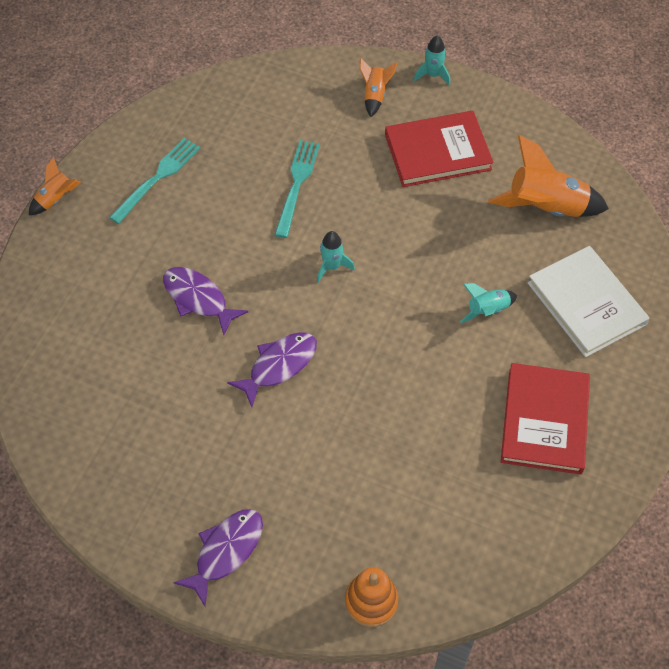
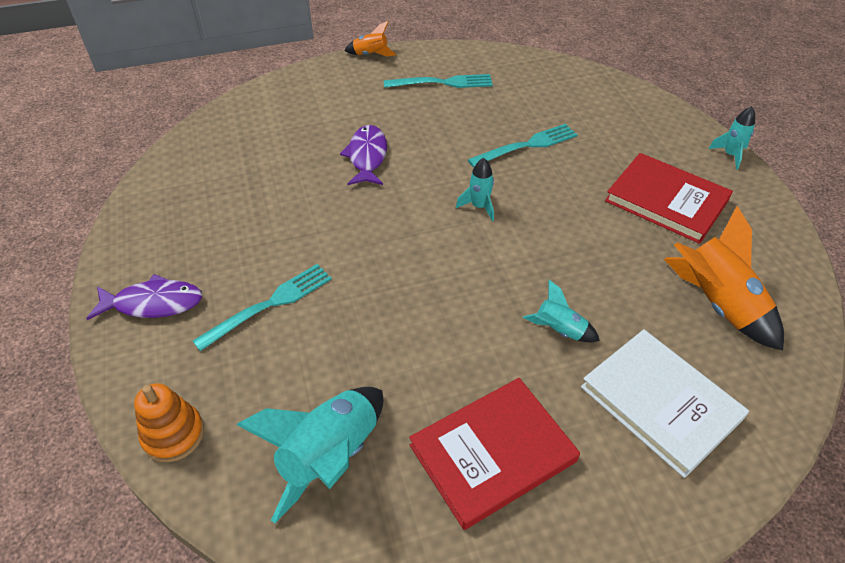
camera: 50 degrees right, 10 degrees down
purple fish [227,332,317,407] -> none
orange rocket [360,58,397,117] -> none
white book [528,246,650,357] -> white book turned 60 degrees counterclockwise [581,329,749,478]
none -> turquoise fork [193,264,332,351]
none -> turquoise rocket [236,387,383,523]

